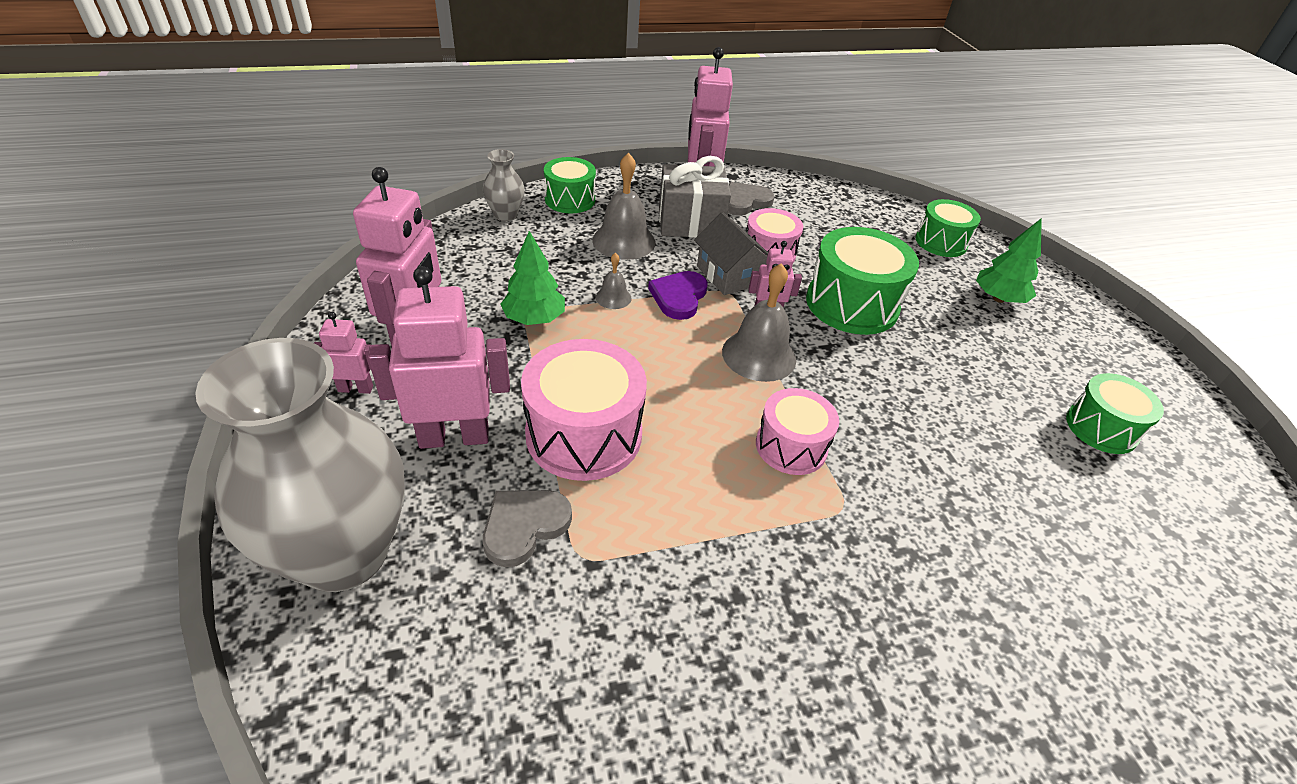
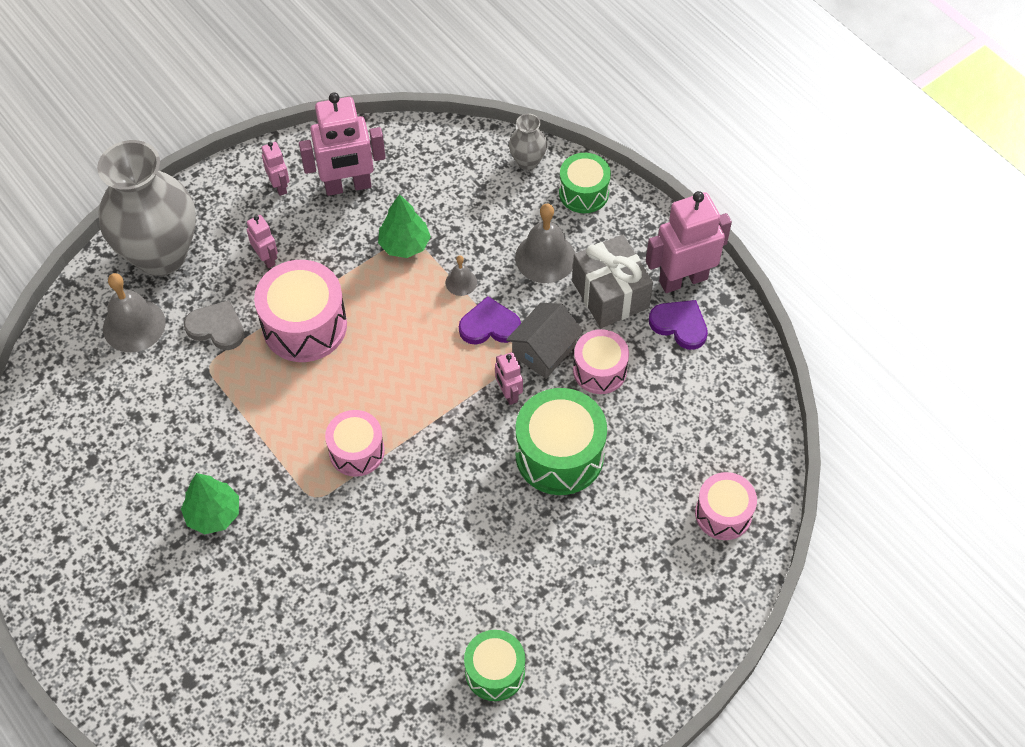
camera: 70 degrees right, 15 degrees up
pink robot [368,266,510,449] -> pink robot [247,215,278,268], size x0.50
grey bell [722,263,796,382] -> grey bell moved to [103,273,166,352]
grey heart [728,182,775,215] -> purple heart [649,300,708,350]
green drum [915,199,981,257] -> pink drum [695,472,757,540]
green tree [976,218,1042,303] -> green tree moved to [181,473,239,534]

